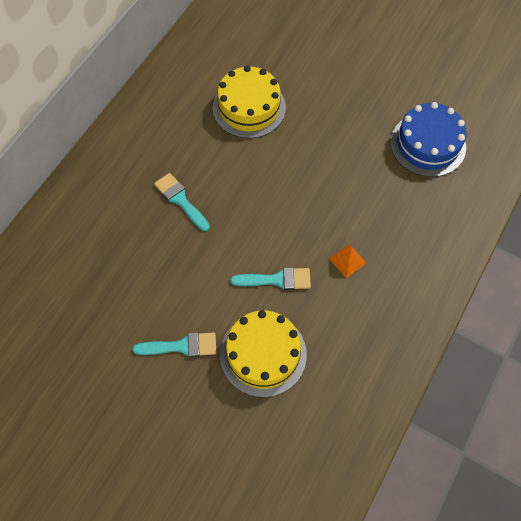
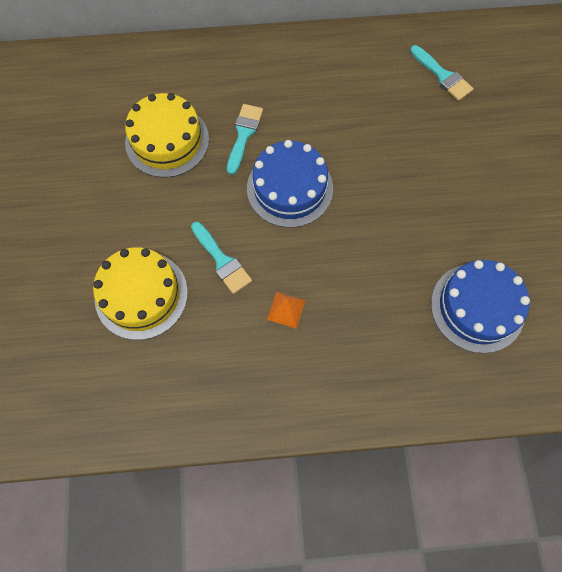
camera: 55 degrees right, 5 degrees up
turquoise brush [133,332,216,357] -> turquoise brush moved to [410,45,474,101]
yellow cake [213,66,286,138] -> yellow cake moved to [125,93,209,178]
none -> blue cake [247,140,333,228]

